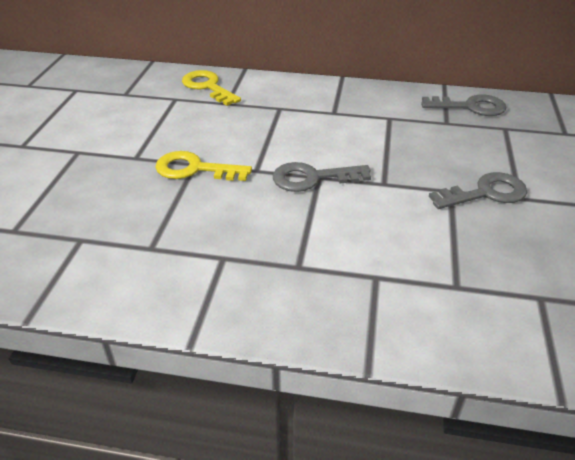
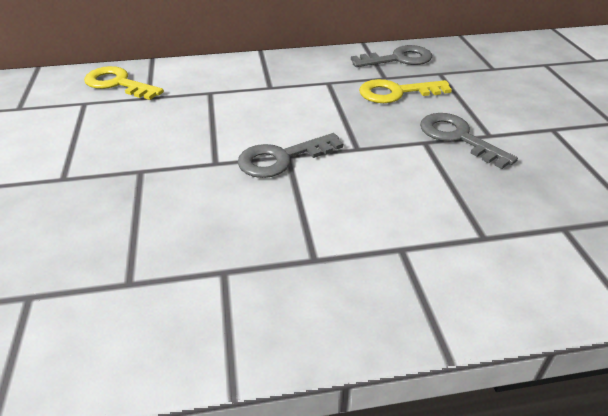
camera: 20 degrees left, 0 degrees up
yellow key [155,151,252,181] -> yellow key moved to [359,79,452,103]
grey key [429,172,527,209] -> grey key turned 90 degrees counterclockwise [420,113,518,169]

